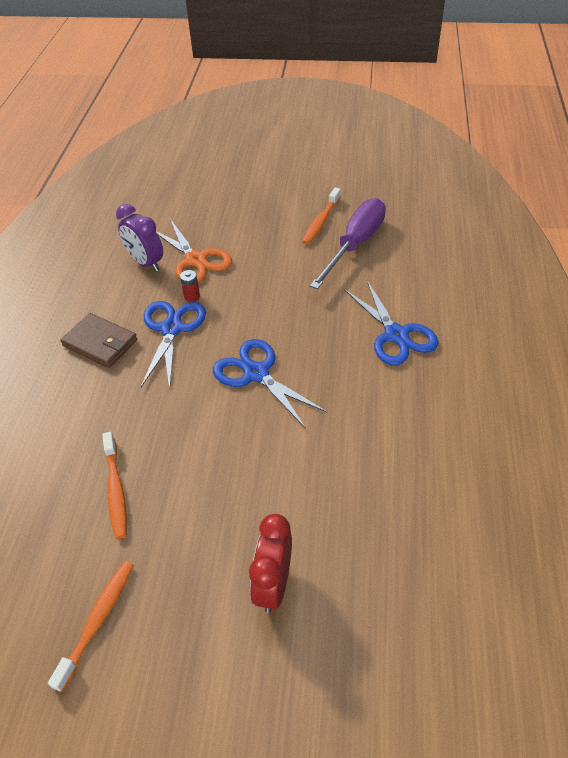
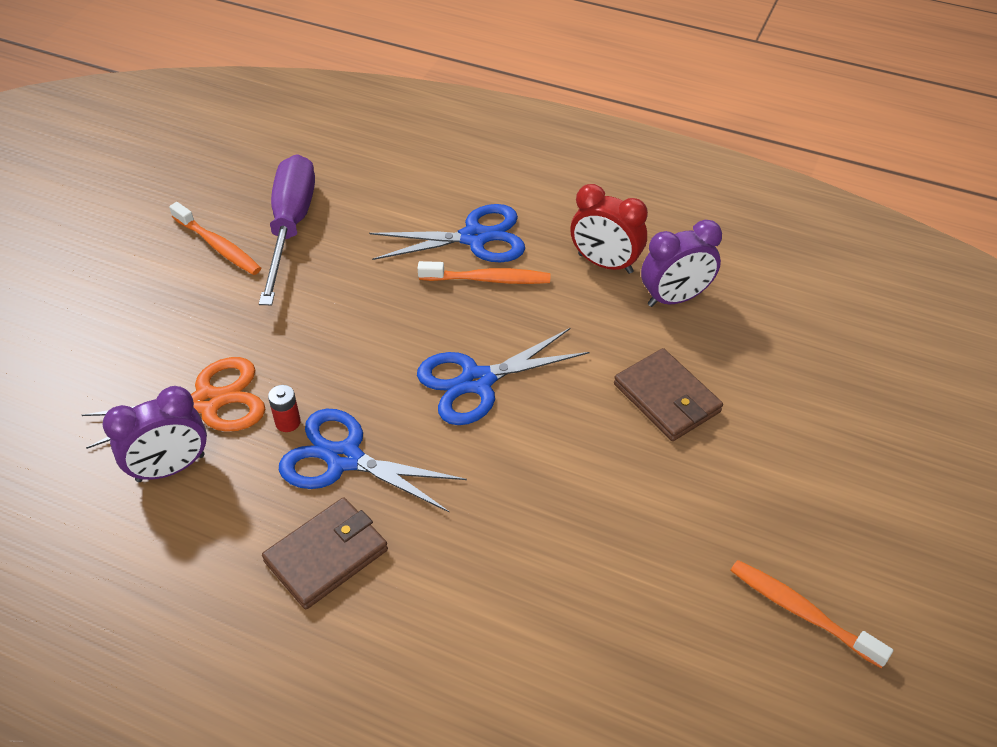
camera: 75 degrees left, 0 degrees up
orange toothbrush [102,432,127,539] -> orange toothbrush moved to [418,261,550,284]
red clock [249,514,292,613] -> red clock moved to [570,184,648,274]
purple screwdriver [310,198,386,289] -> purple screwdriver turned 45 degrees clockwise [259,154,315,305]
none -> brown wallet [614,348,723,441]
none -> purple clock [641,220,722,307]

